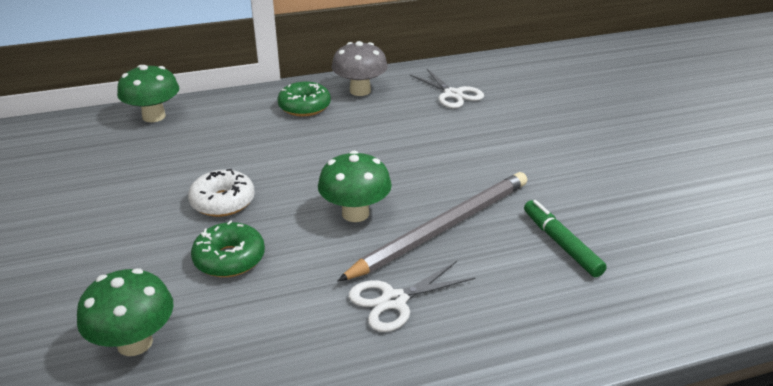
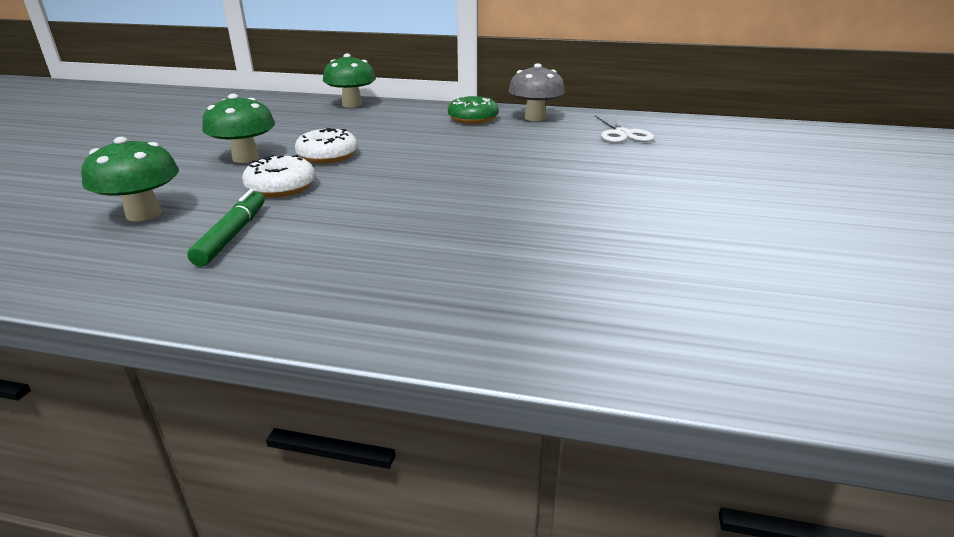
camera: 30 degrees right, 5 degrees down
green donut [191,220,265,277] -> white donut [242,155,316,197]
green mushroom [318,151,392,222] -> green mushroom moved to [202,94,275,163]
grey pencil [337,172,527,282] -> none
white scissors [349,261,476,332] -> none
green marker [524,200,607,277] -> green marker moved to [187,189,265,267]

